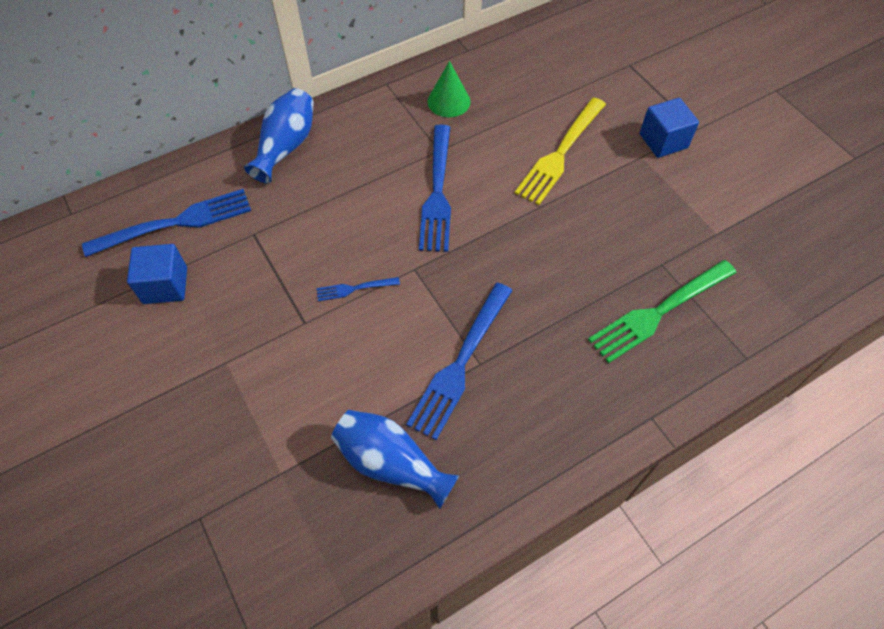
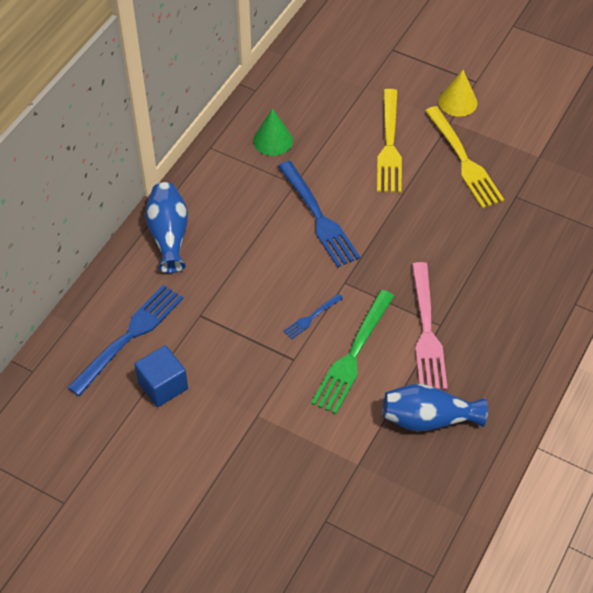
camera: 30 degrees left, 5 degrees down
blue fork [406,283,513,440] -> pink fork [412,262,447,389]
green fork [588,260,736,363] -> green fork moved to [311,290,394,414]
blue cube [640,98,699,158] -> yellow cone [439,70,478,117]
none -> yellow fork [425,106,504,208]

